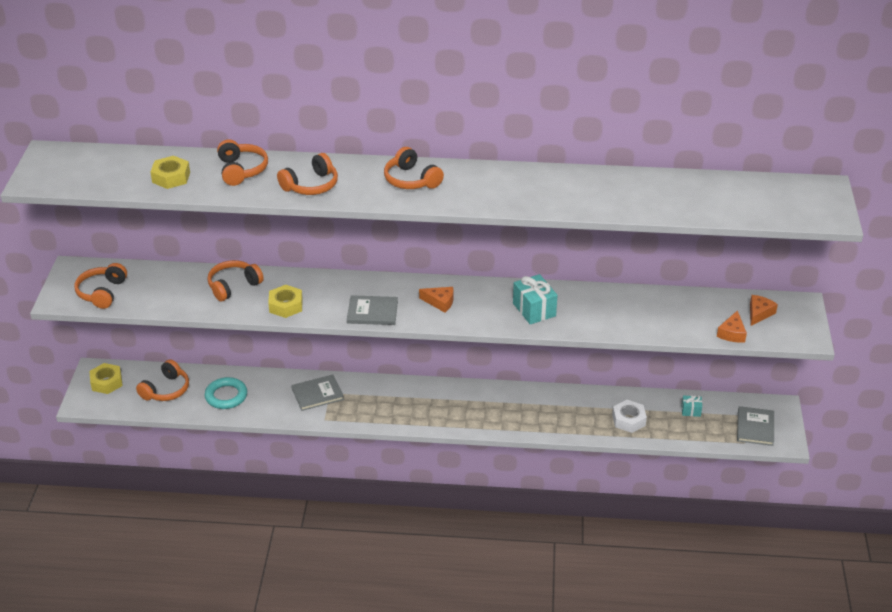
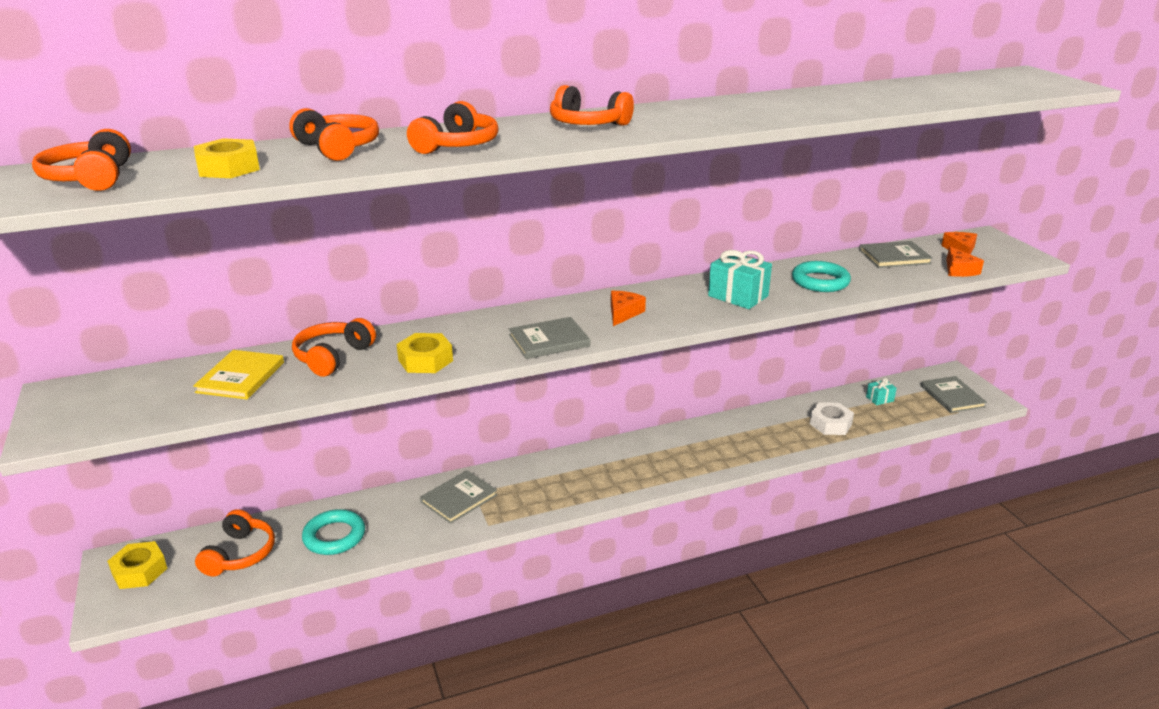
camera: 25 degrees left, 10 degrees down
orange headphones [75,263,127,309] -> orange headphones moved to [32,129,131,191]
orange cheese [419,287,453,313] -> orange cheese turned 60 degrees counterclockwise [611,291,646,326]
none -> yellow book [193,350,284,400]
none -> turquoise ring [792,261,851,292]
none -> grey book [859,241,933,268]

